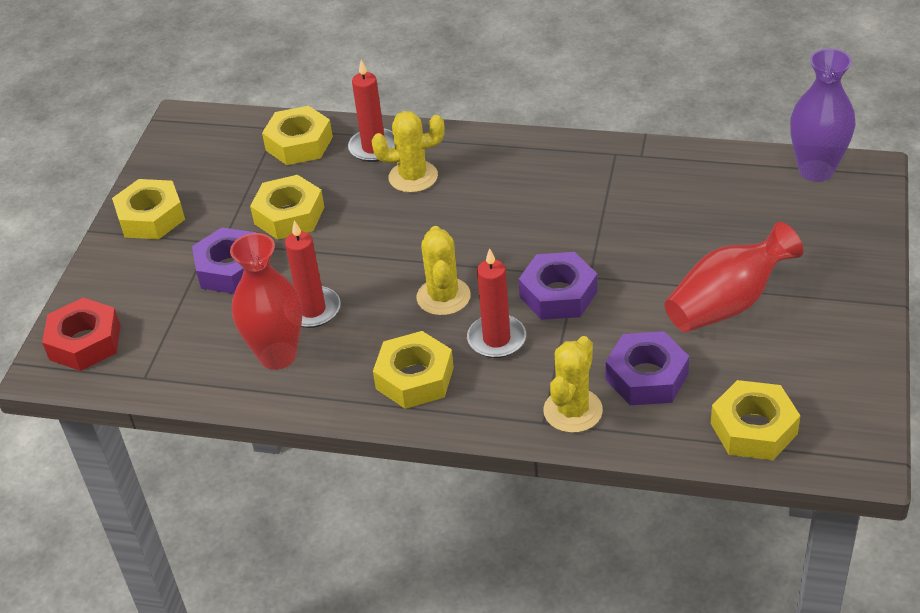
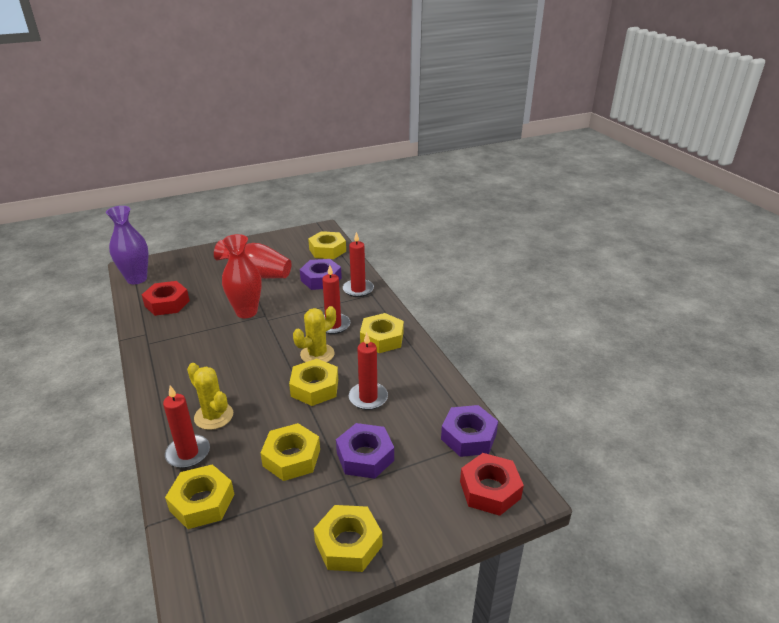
camera: 130 degrees left, 10 degrees down
red vase [230,233,302,370] -> red vase moved to [222,234,262,318]
purple nut [519,252,597,320] -> purple nut moved to [441,405,498,457]
yellow cactus [543,336,603,433] -> red candle [343,232,374,297]
none -> red nut [142,281,190,316]
none -> yellow nut [289,358,338,406]

